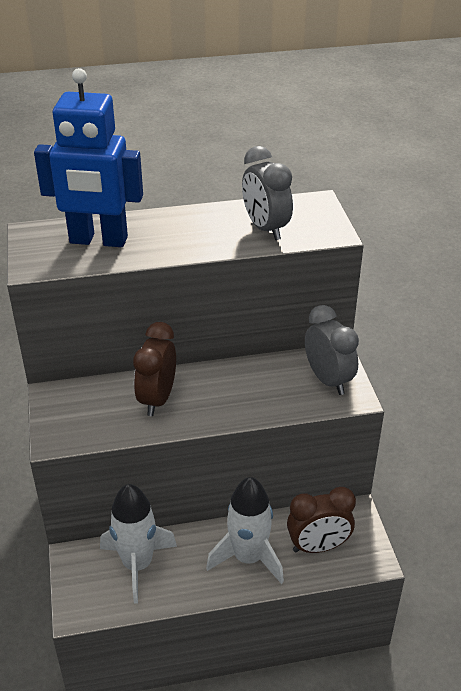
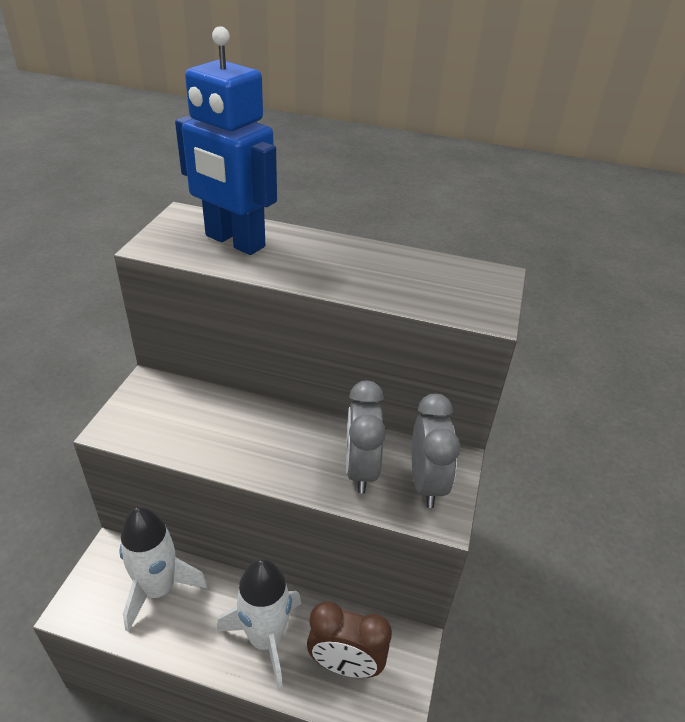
camera: 25 degrees right, 0 degrees up
brown clock [133,322,176,416] -> none
grey clock [242,146,293,240] -> grey clock moved to [346,381,386,494]

